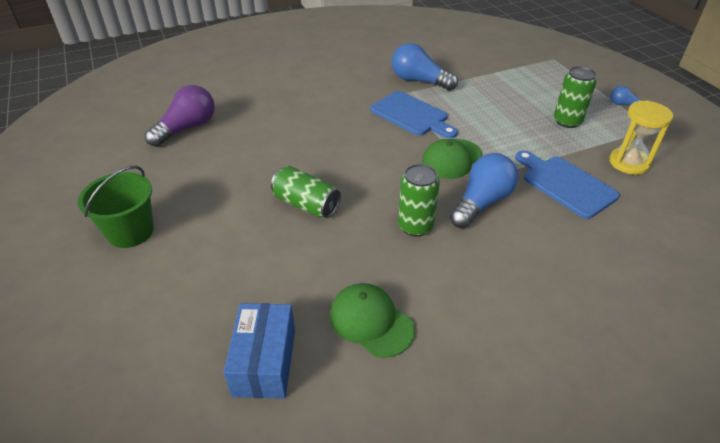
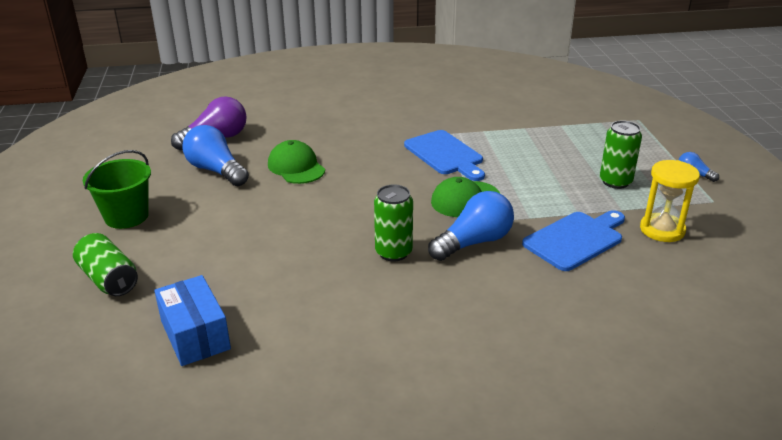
camera: 15 degrees right, 10 degrees down
blue box [223,303,295,399] -> blue box turned 45 degrees counterclockwise [154,275,231,366]
green can [271,166,341,218] -> green can moved to [73,233,138,296]
green cap [330,283,415,358] -> green cap moved to [268,140,325,184]
blue light bulb [392,43,458,91] -> blue light bulb moved to [183,125,249,186]
blue cutting board [515,150,620,219] -> blue cutting board turned 75 degrees clockwise [522,210,625,271]

